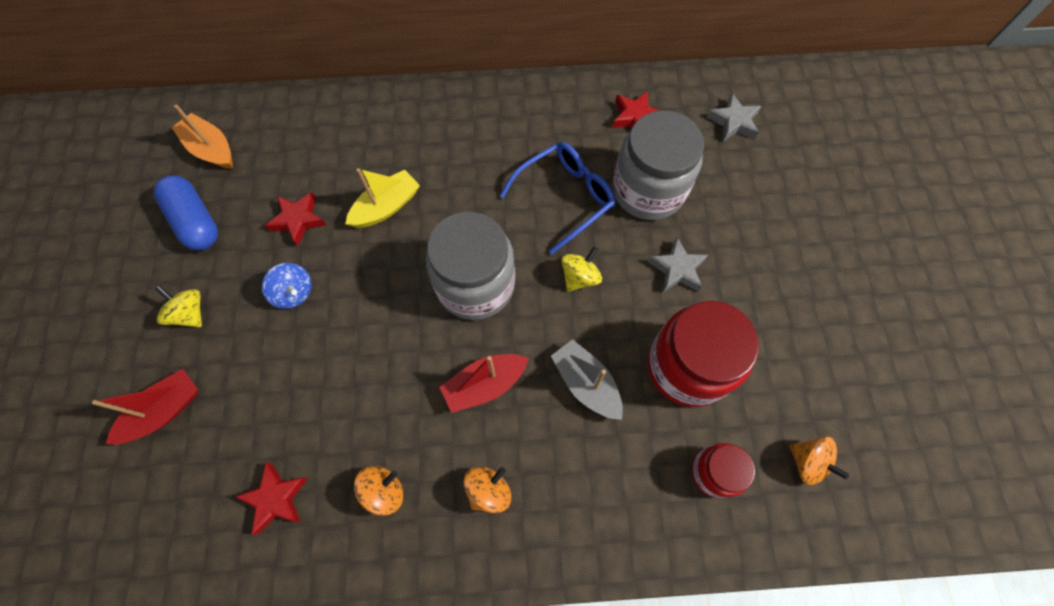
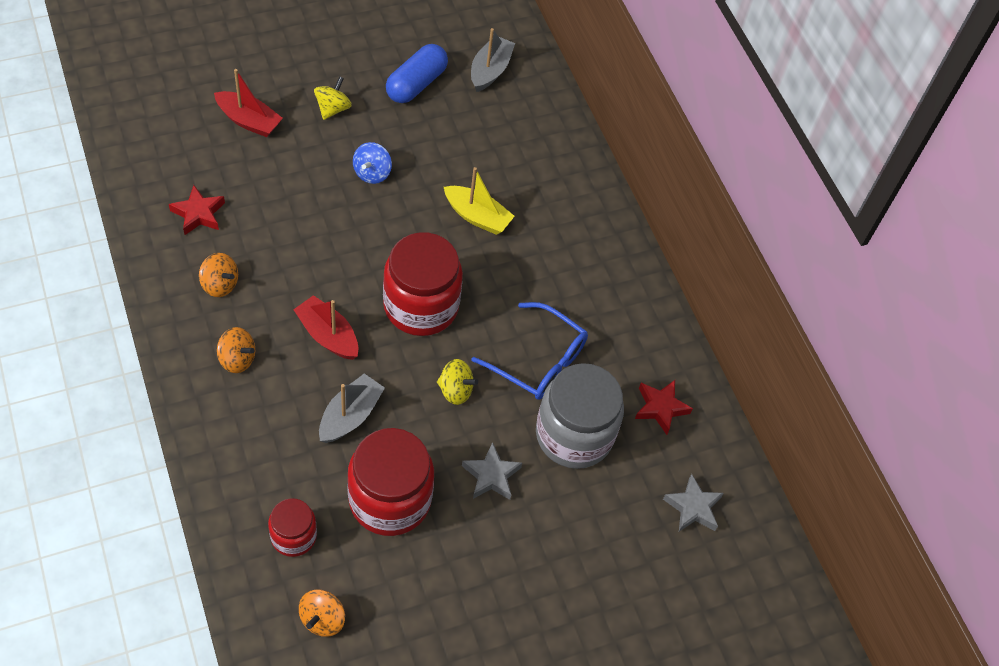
camera: 65 degrees right, 10 degrees down
orange boat [171,104,233,169] -> grey boat [471,28,515,92]
red star [265,192,326,246] -> none
grey jar [426,212,515,320] -> red jar [383,232,463,336]

